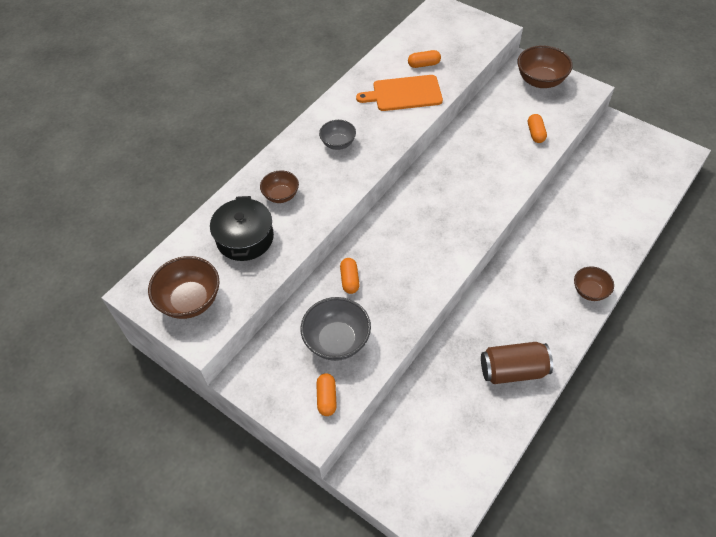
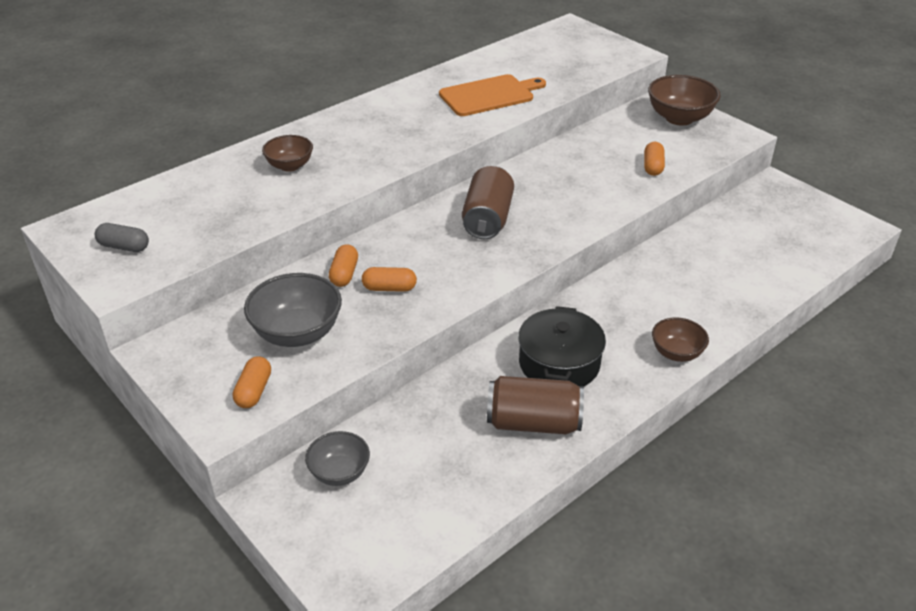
camera: 10 degrees right, 15 degrees down
brown bowl [148,256,220,319] -> grey capsule [95,223,149,252]
black pot [210,196,274,261] -> black pot moved to [518,306,606,386]
grey bowl [319,120,356,150] -> grey bowl moved to [305,431,370,486]
orange cutting board [356,75,443,111] -> orange cutting board turned 150 degrees clockwise [439,74,546,116]
orange capsule [408,50,441,68] -> orange capsule moved to [362,267,417,292]
none -> brown can [462,166,514,239]

